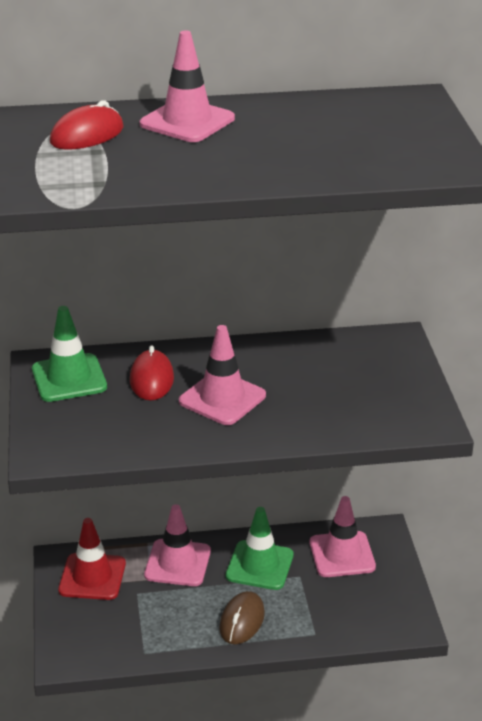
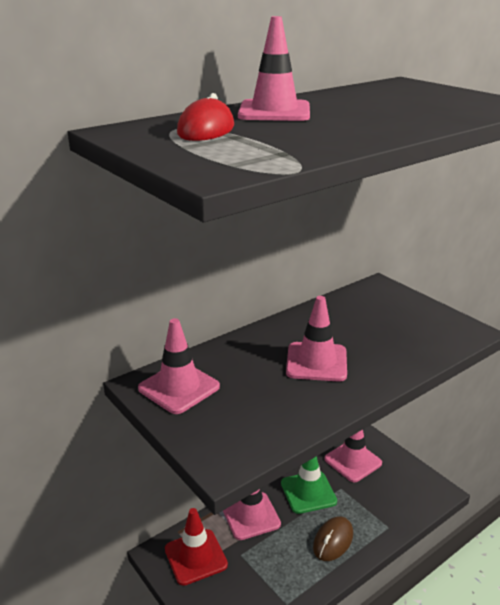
camera: 30 degrees left, 5 degrees down
green traffic cone [32,306,107,402] -> pink traffic cone [138,318,220,414]
red mouse [130,345,174,400] -> none
brown mouse [219,591,265,644] -> brown mouse turned 45 degrees clockwise [313,517,353,561]

